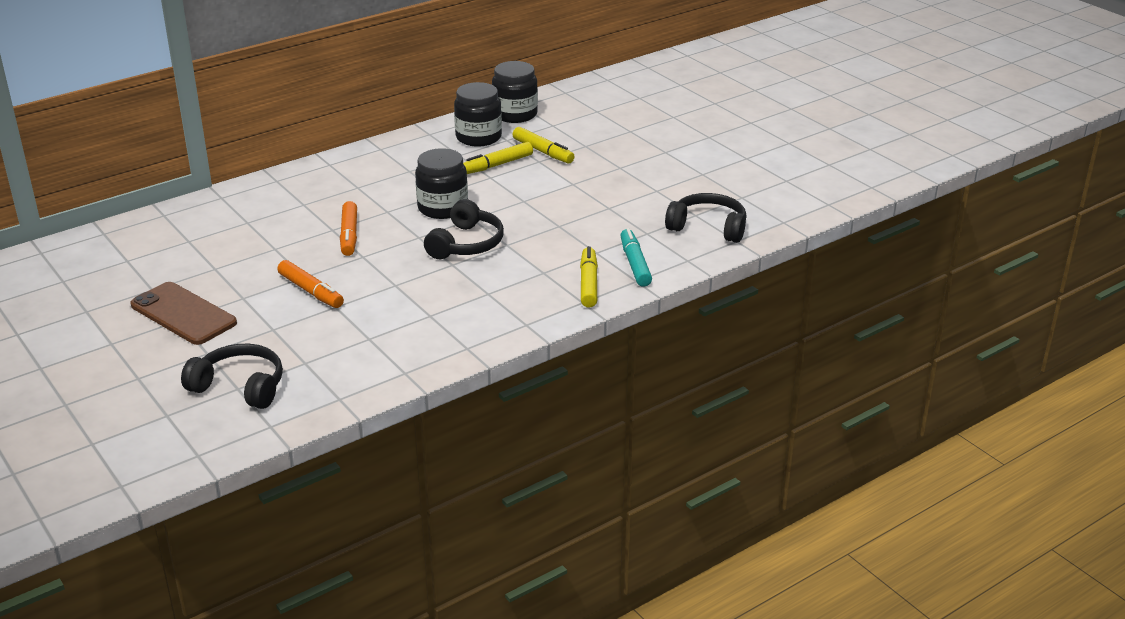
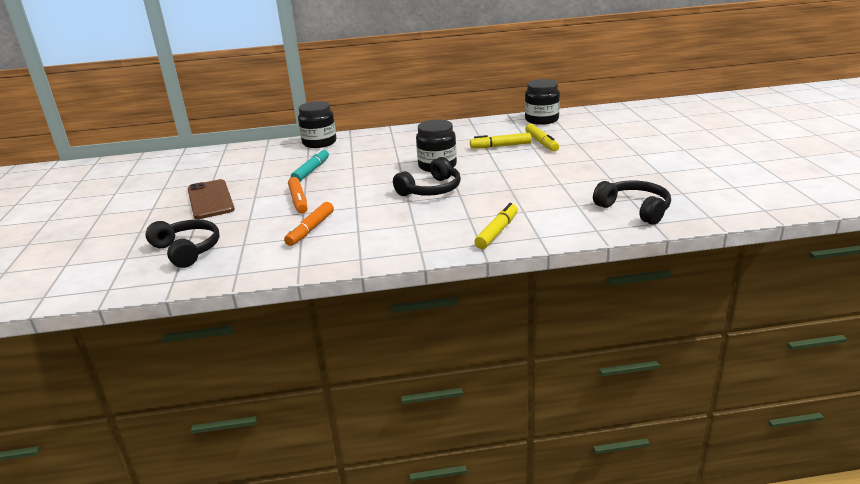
camera: 30 degrees right, 5 degrees down
orange marker [340,201,357,256] -> orange marker moved to [284,202,334,246]
black jar [454,82,502,147] -> black jar moved to [298,101,336,148]
turquoise marker [620,228,652,287] -> turquoise marker moved to [291,148,329,181]

